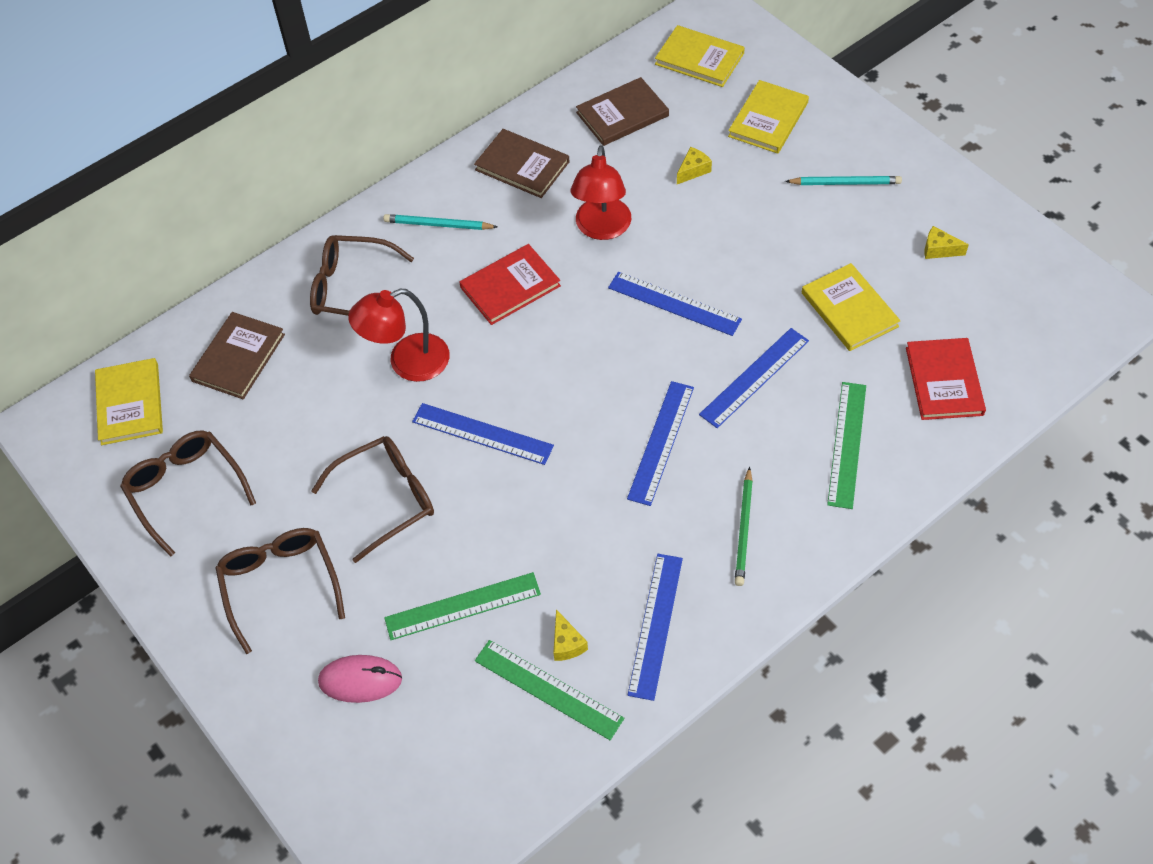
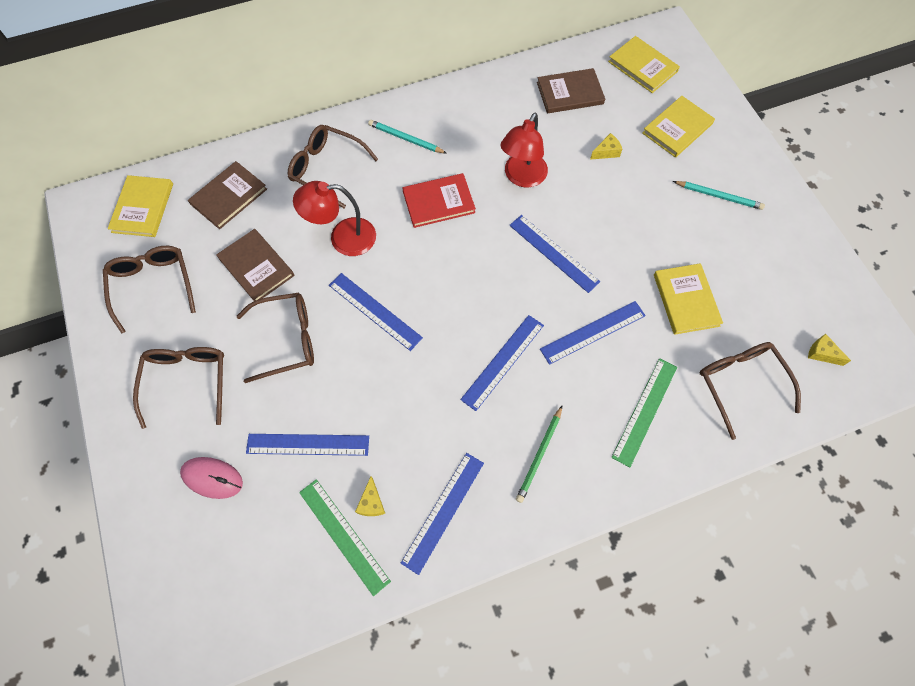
camera: 15 degrees right, 10 degrees up
green ruler [384,572,541,640] -> blue ruler [246,434,369,456]
brown book [474,129,569,198] -> brown book moved to [216,229,294,301]
red book [906,338,986,420] -> brown glasses [700,342,801,440]
yellow cheese [925,226,969,259] -> yellow cheese moved to [808,334,851,366]

